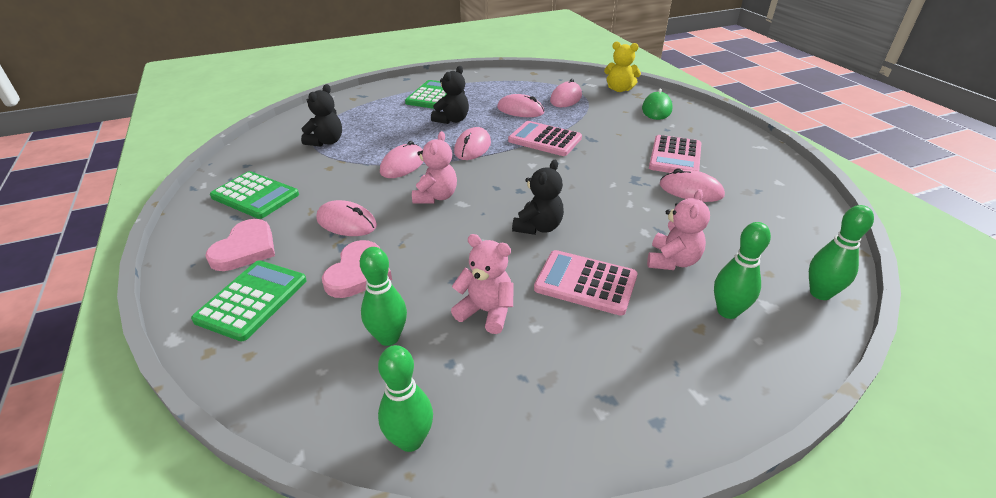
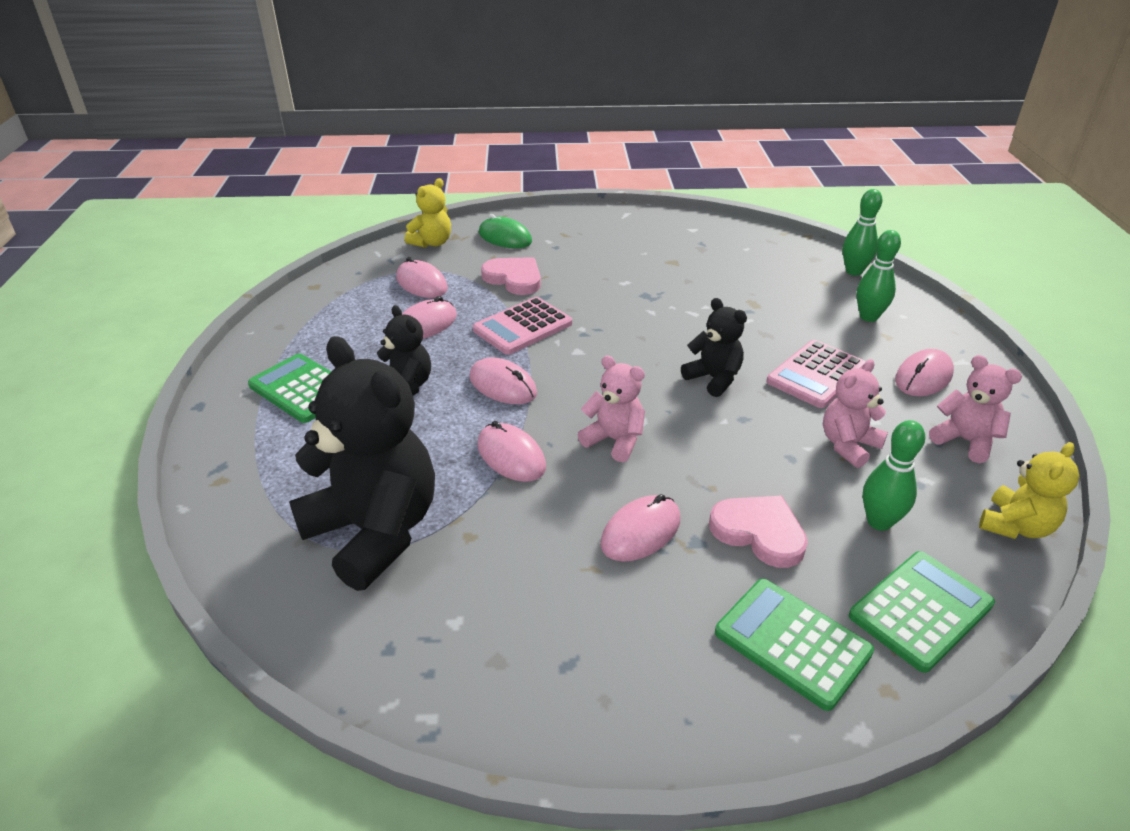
camera: 70 degrees left, 0 degrees up
pink heart [205,219,275,271] -> pink heart moved to [481,257,541,295]
green calculator [210,171,299,219] -> green calculator moved to [849,551,995,673]
black teddy bear [301,84,342,147] -> black teddy bear [289,336,435,591], size x1.98
green bowling pin [378,345,433,452] -> yellow teddy bear [979,442,1079,539]
pink teddy bear [647,189,710,270] -> pink teddy bear moved to [929,355,1022,463]
pink calculator [649,135,701,173] -> none
pink mouse [660,169,725,202] -> pink mouse moved to [895,349,954,396]

